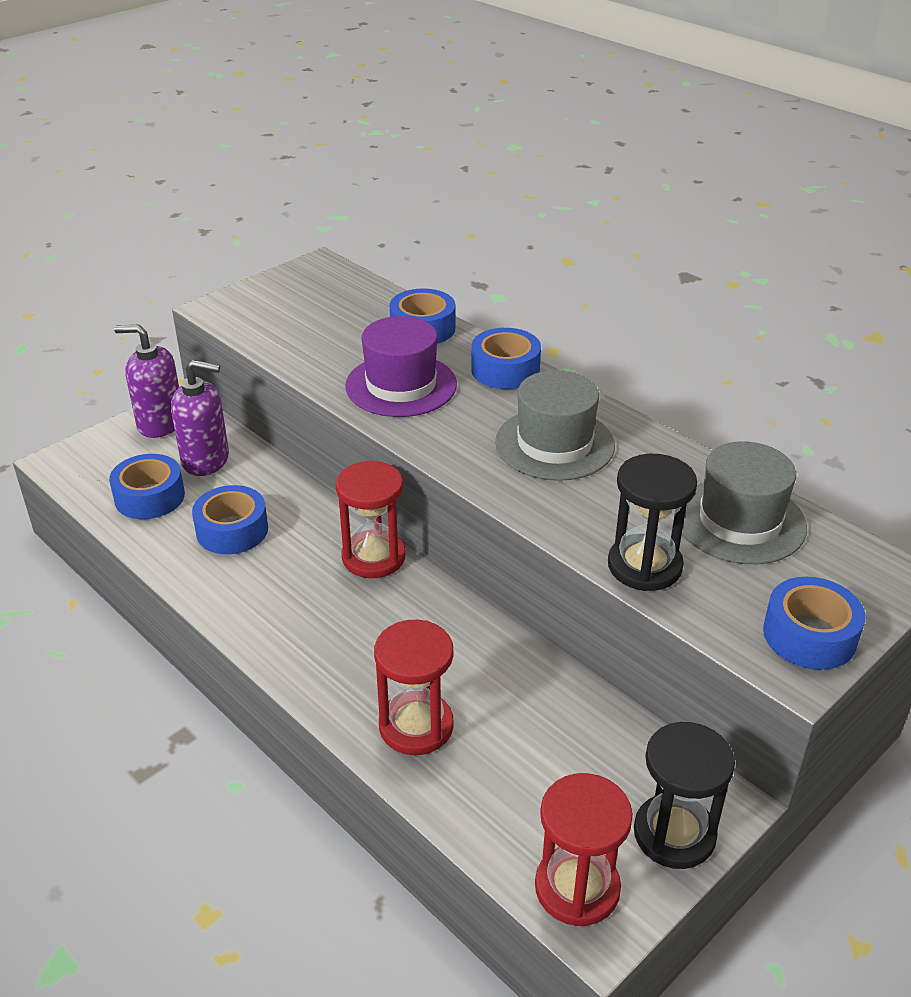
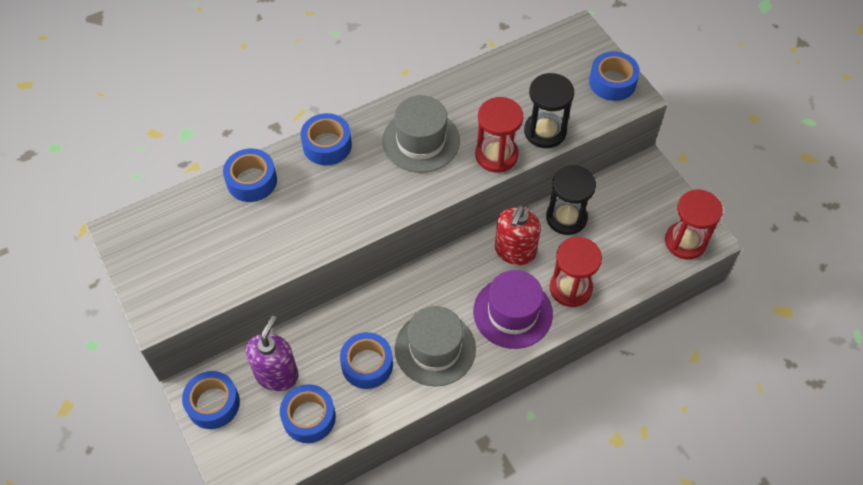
camera: 75 degrees left, 20 degrees up
purple soap dispenser [114,325,179,438] -> blue tape [182,371,240,429]
red hourglass [336,461,406,578] -> red hourglass moved to [475,97,523,173]
purple hat [345,316,457,417] -> purple hat moved to [473,270,553,349]
black hourglass [634,722,735,869] -> black hourglass moved to [546,165,596,235]
grey hat [682,441,807,564] -> grey hat moved to [395,306,476,387]
none -> red soap dispenser [495,205,541,265]

